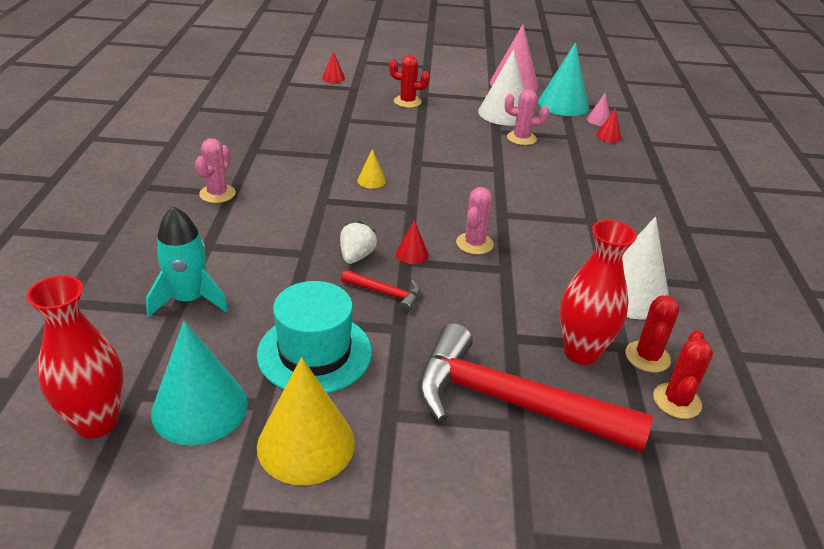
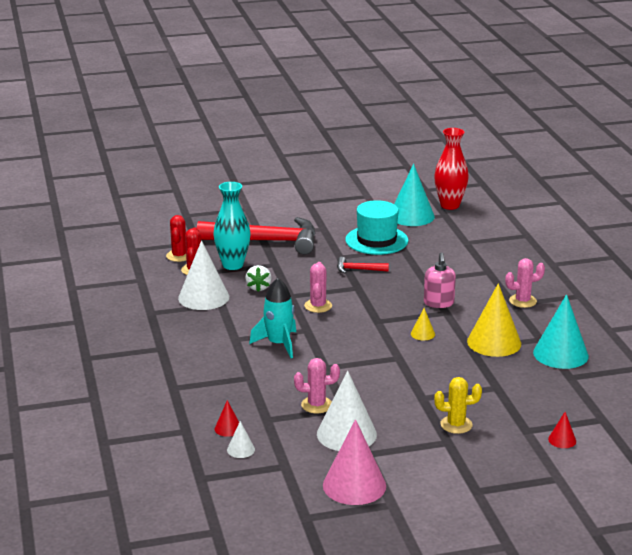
camera: 165 degrees right, 10 degrees down
turquoise rocket [146,206,228,318] -> turquoise rocket moved to [249,278,296,358]
pink cactus [195,138,236,203] -> pink cactus turned 75 degrees clockwise [505,258,545,308]
yellow cone [257,357,355,485] -> yellow cone moved to [467,283,521,357]
white strawberry [340,221,377,264] -> white strawberry moved to [245,265,272,292]
red cactus [389,55,430,108] -> yellow cactus [434,377,482,434]
red cone [396,220,428,264] -> none
turquoise cone [538,42,589,116] -> turquoise cone moved to [533,294,589,369]
red vase [560,220,637,365] -> turquoise vase [213,182,251,270]
pink cone [587,92,610,126] -> white cone [227,421,255,458]
none -> pink soap dispenser [424,252,456,308]

